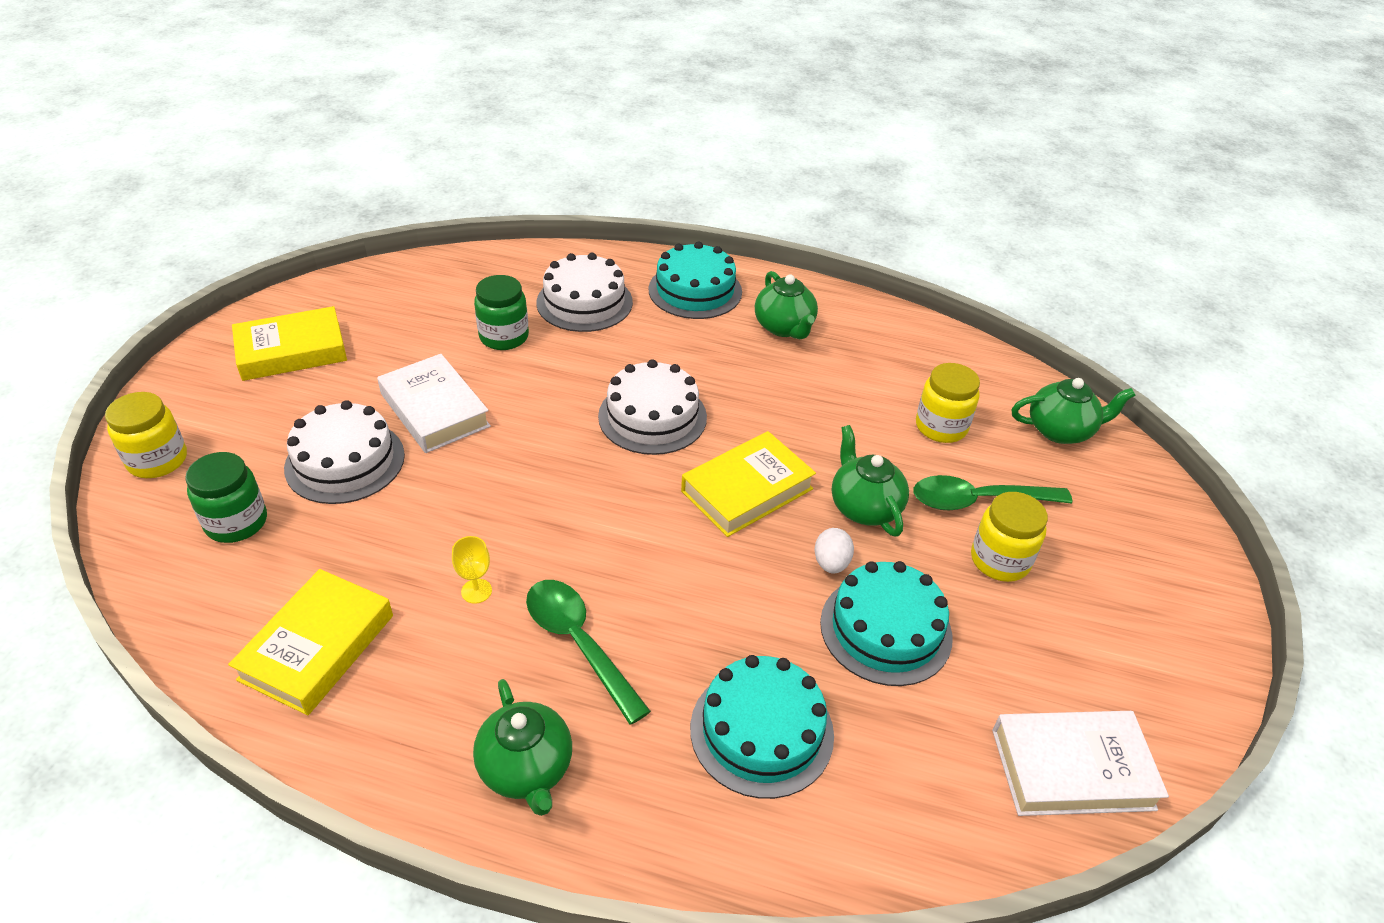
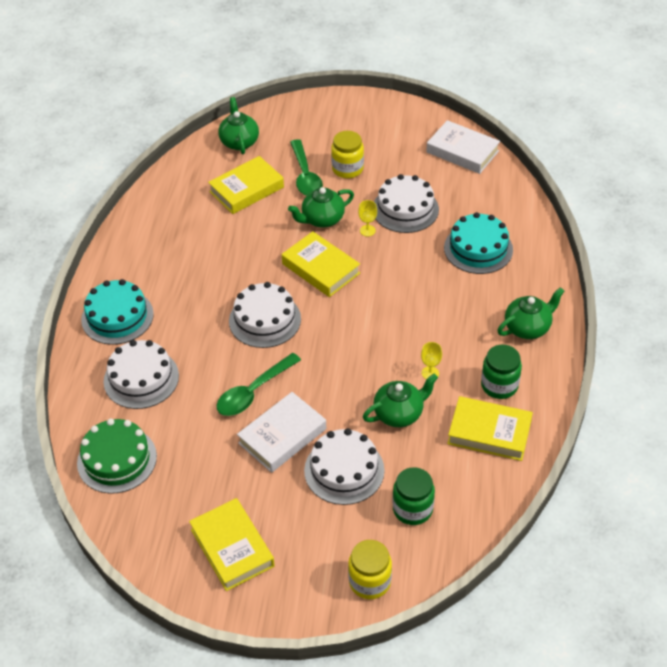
camera: 95 degrees left, 5 degrees up
green jar [474,275,529,350] -> green jar moved to [481,345,522,399]
green spoon [526,580,651,725] -> green spoon moved to [216,353,301,416]
green teapot [755,271,818,339] -> green teapot moved to [363,374,438,427]
white egg [814,528,854,574] -> yellow goblet [358,200,377,237]
turquoise cake [820,561,953,686] -> white cake [374,174,439,233]
yellow jar [916,363,980,443] -> yellow book [208,156,284,214]
white book [992,711,1169,816] -> white book turned 45 degrees counterclockwise [426,120,500,174]
none -> green cake [77,418,157,494]

